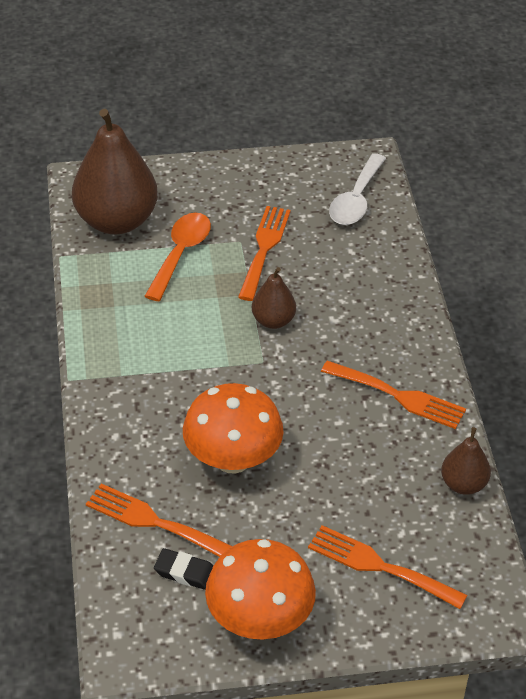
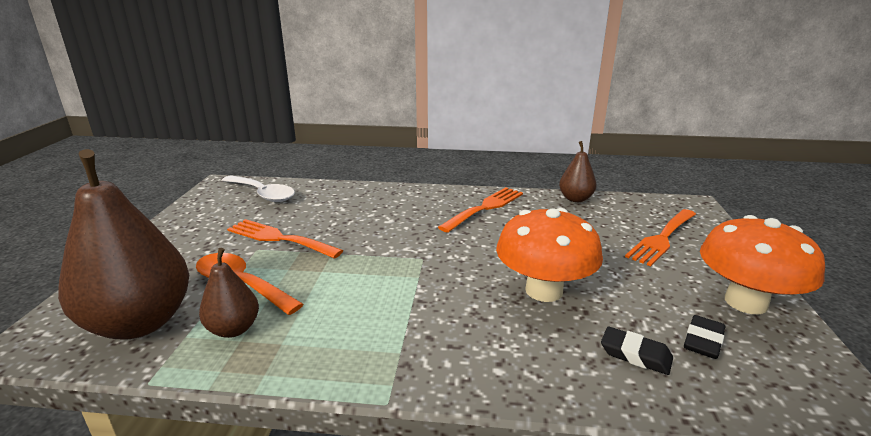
camera: 75 degrees left, 20 degrees down
orange fork [86,483,232,557] -> black eraser [601,326,673,375]
brown pear [252,267,296,329] -> brown pear moved to [199,248,259,338]

